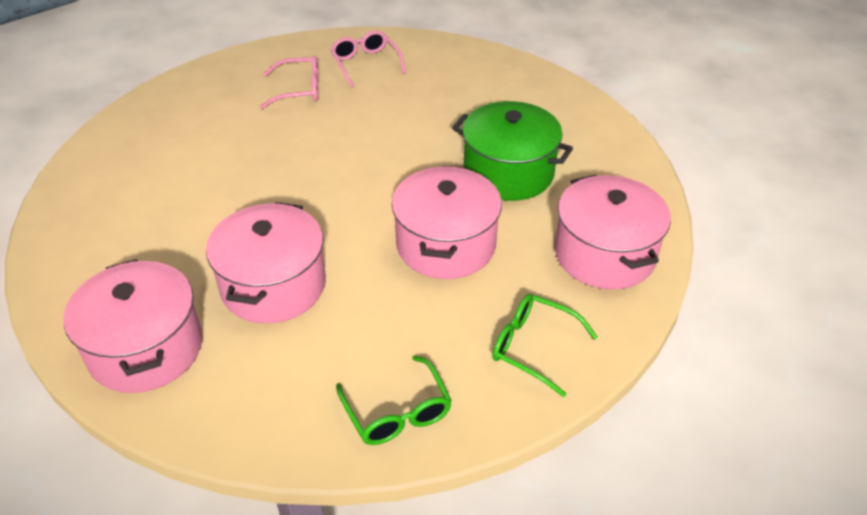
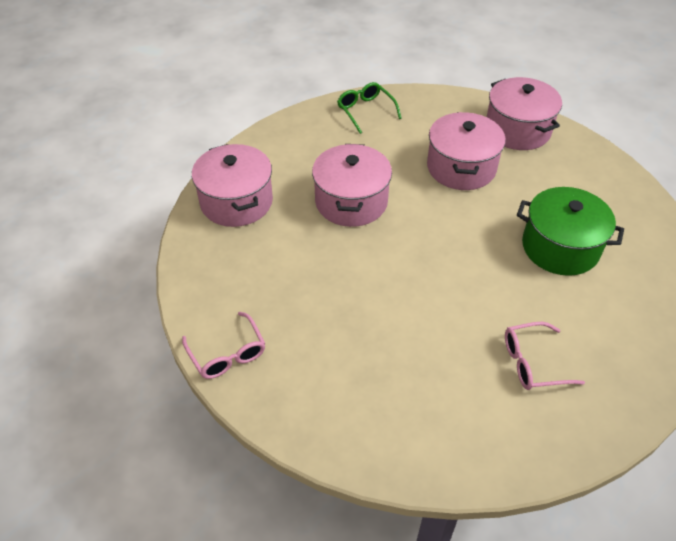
camera: 175 degrees right, 5 degrees up
pink glasses [330,30,406,87] -> pink glasses moved to [182,312,265,379]
green pot [452,101,573,201] -> green pot moved to [517,187,624,276]
green glasses [492,294,597,397] -> none

